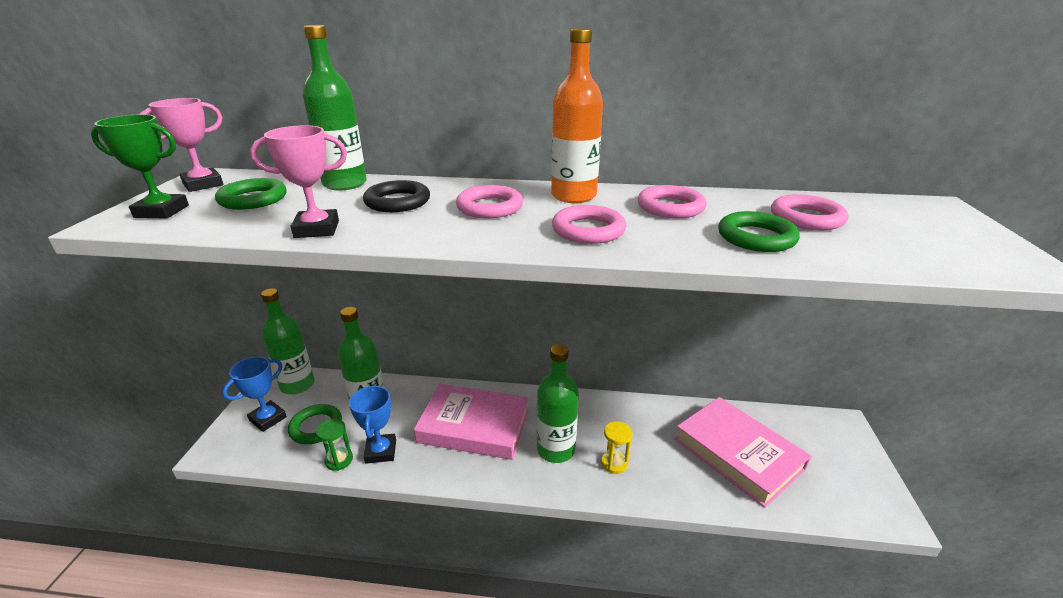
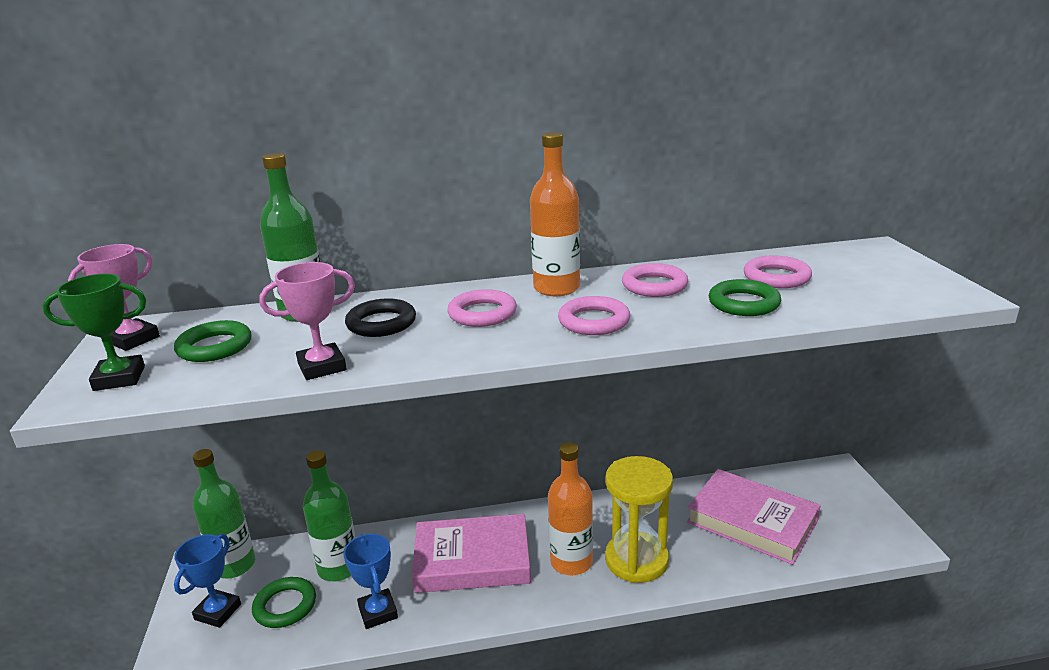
camera: 15 degrees left, 5 degrees down
green hourglass [316,418,353,471] -> none
green bottle [537,344,579,463] -> orange bottle [548,442,593,575]
yellow hourglass [601,421,632,474] -> yellow hourglass [605,456,673,583], size x2.17

